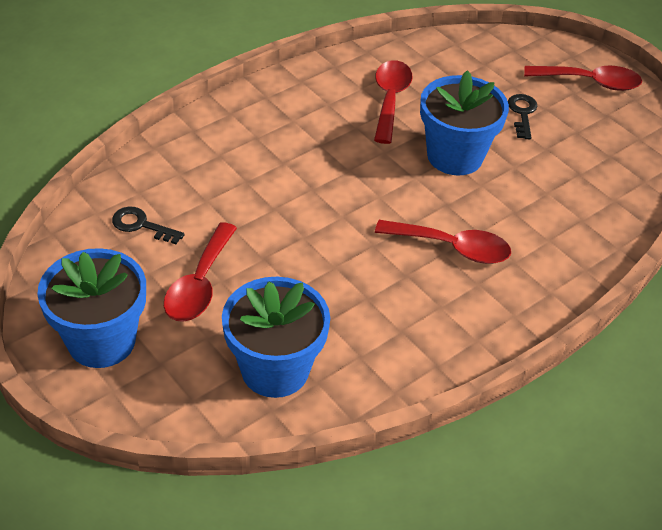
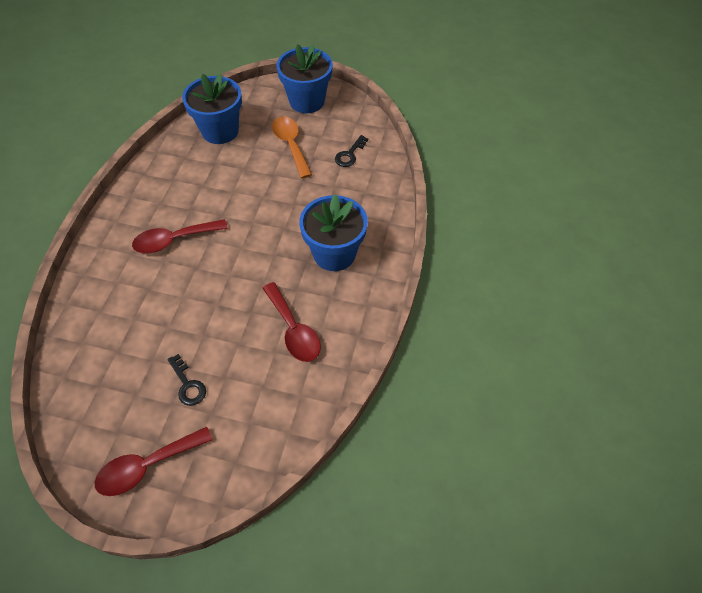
camera: 145 degrees right, 10 degrees up
black key [112,207,185,244] -> black key turned 135 degrees clockwise [335,135,368,167]
red spoon [164,222,237,322] -> orange spoon [272,116,312,178]
blue flower pot [420,70,509,175] -> blue flower pot moved to [299,194,368,271]

